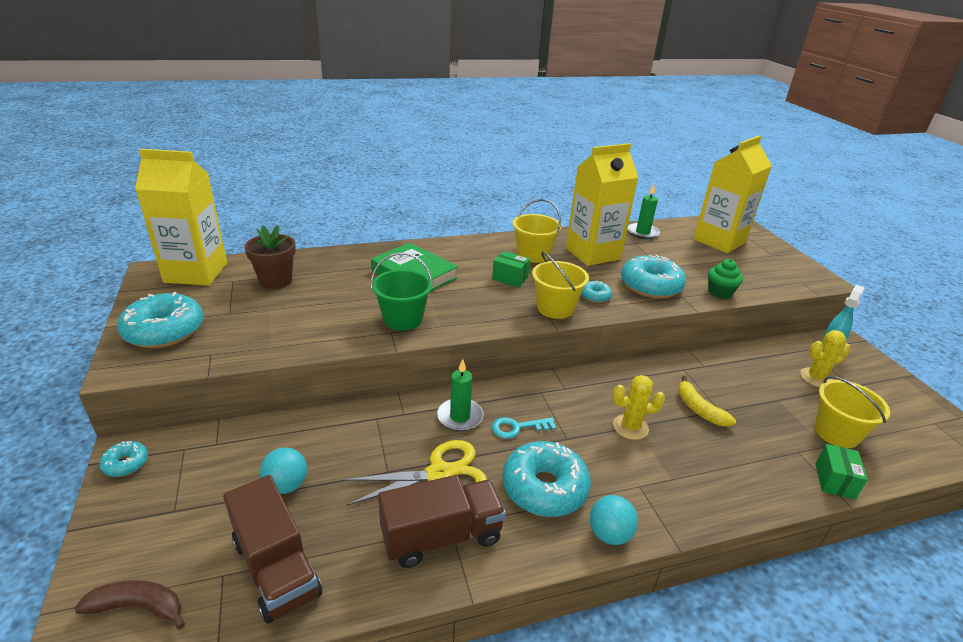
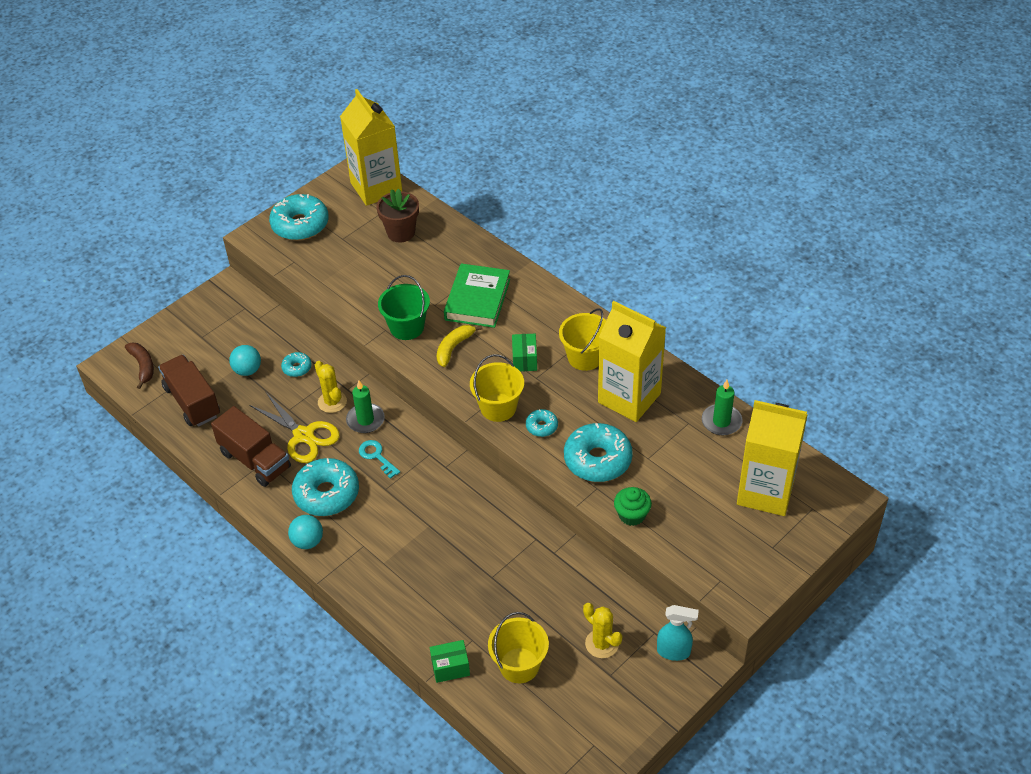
camera: 65 degrees right, 15 degrees up
turquoise donut [99,441,148,477] -> turquoise donut moved to [281,352,312,377]
brown truck [223,475,322,623] -> brown truck turned 120 degrees clockwise [158,355,220,427]
yellow cactus [613,375,665,440] -> yellow cactus moved to [315,361,347,413]
yellow banana [678,376,736,427] -> yellow banana moved to [437,325,483,367]

